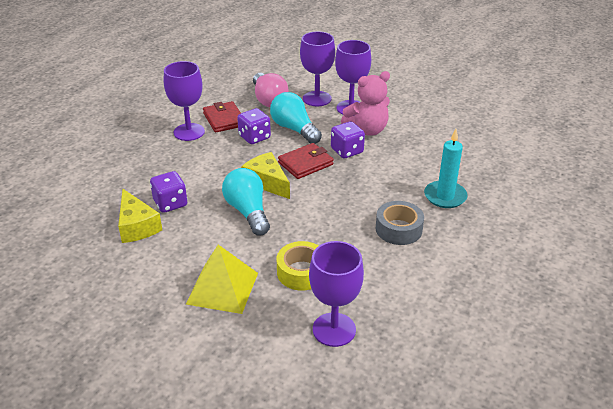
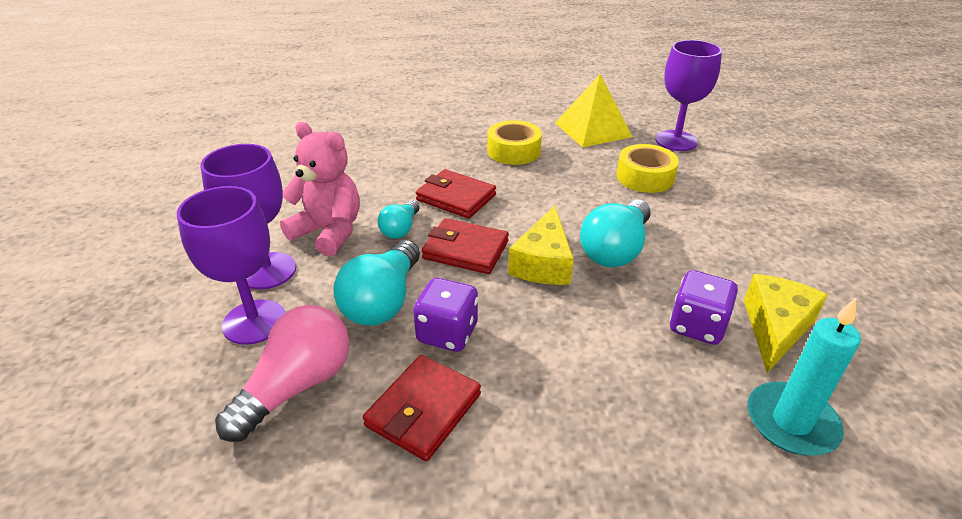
camera: 125 degrees left, 0 degrees up
purple goblet [164,61,205,141] -> none
yellow pyramid [186,245,258,314] -> yellow pyramid moved to [555,74,632,147]
purple dice [331,121,365,158] -> turquoise light bulb [377,200,420,239]
grey tape [376,201,424,245] -> yellow tape [487,120,542,165]
turquoise candle [424,129,468,208] -> turquoise candle moved to [747,298,861,456]
none -> red wallet [416,169,496,219]

